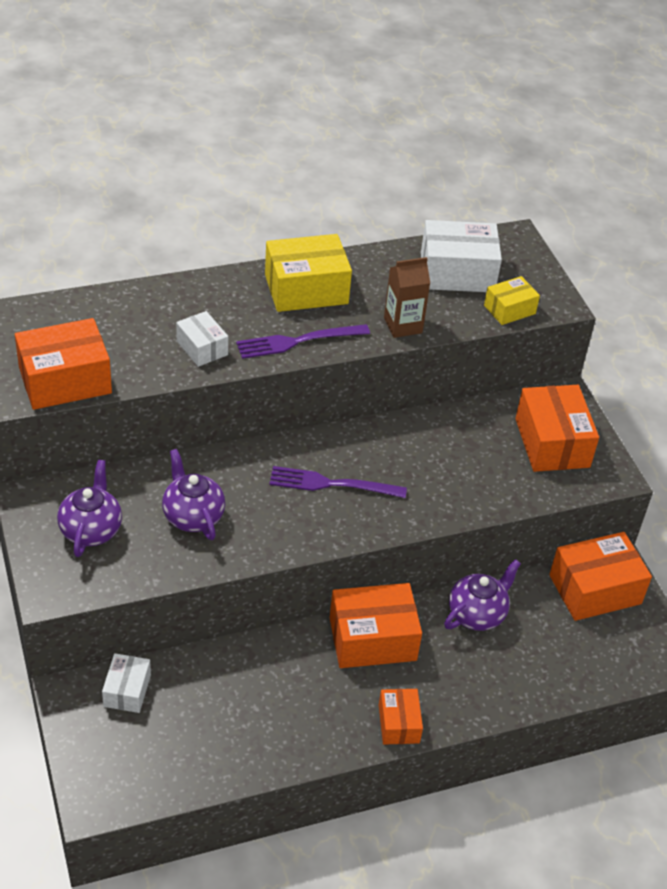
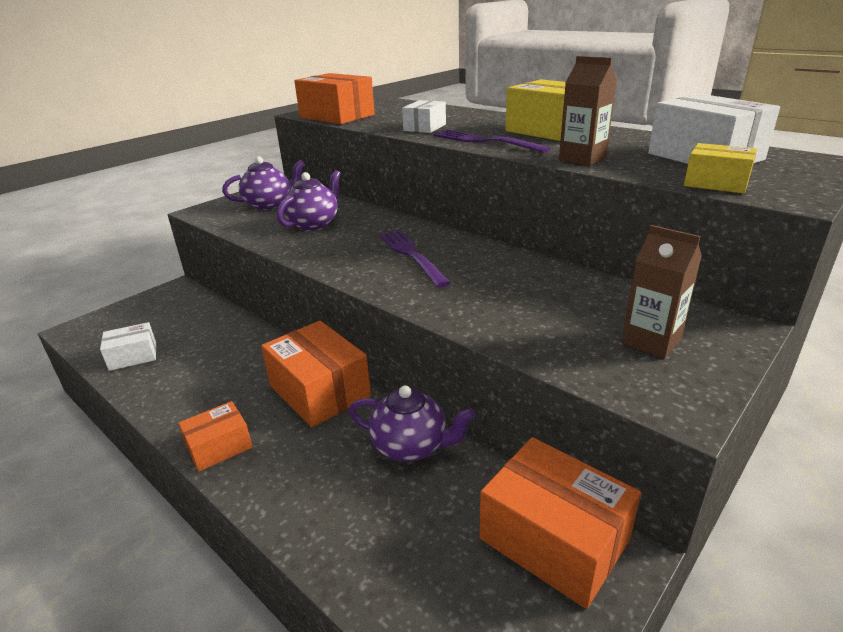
camera: 65 degrees right, 15 degrees down
white box [102,653,151,713] -> white box moved to [100,322,156,371]
orange box [515,385,599,472] -> brown carton [622,225,702,359]

